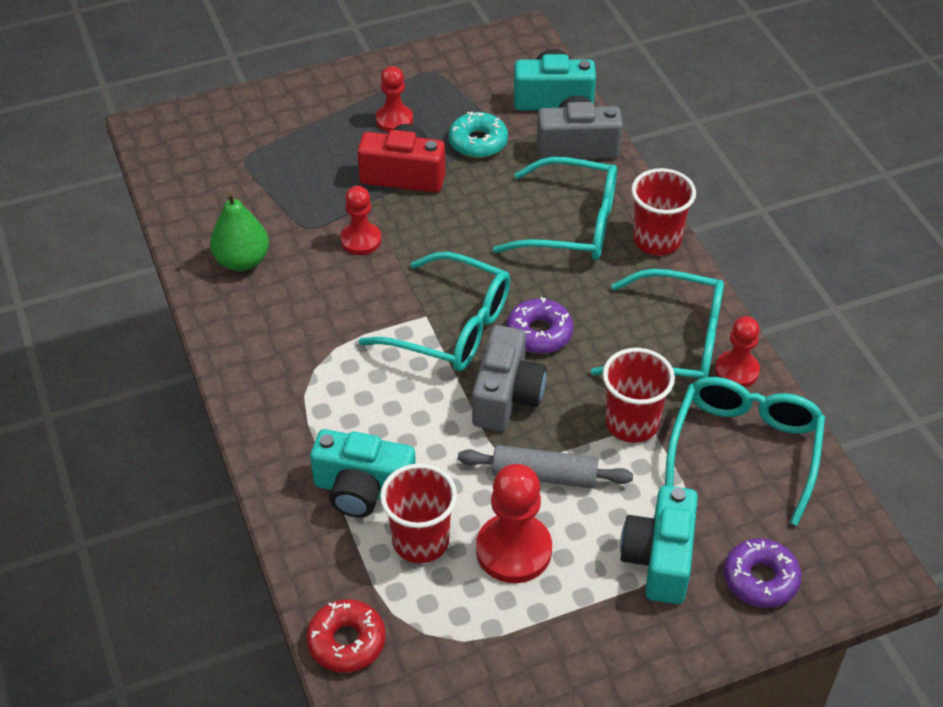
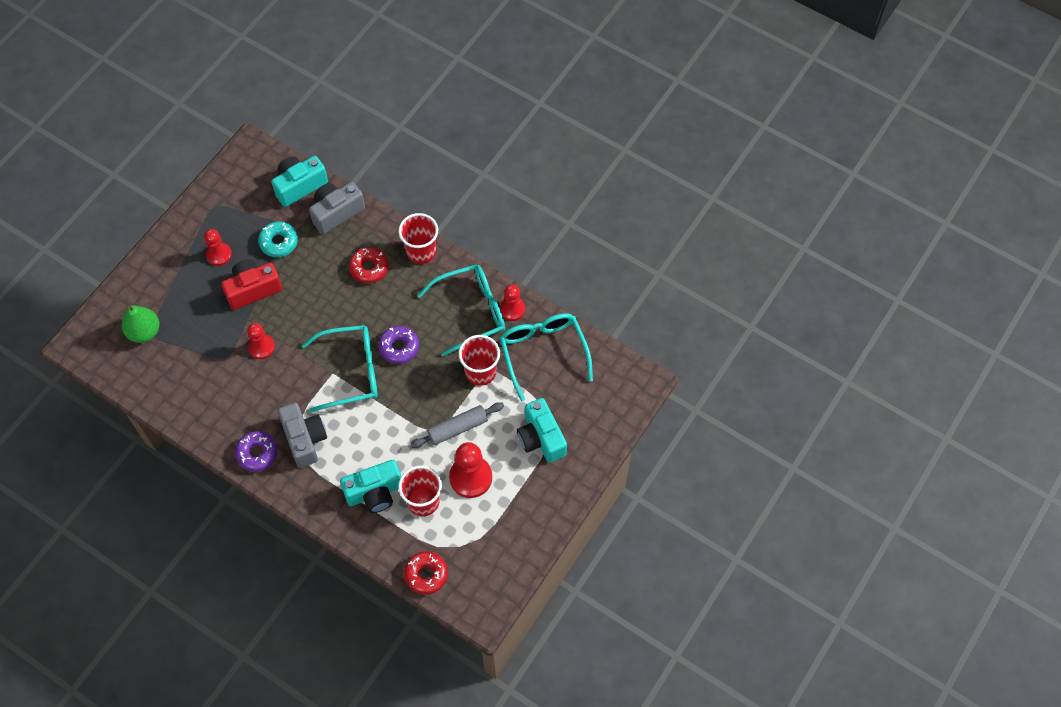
camera: 35 degrees left, 15 degrees up
green pear [210,192,269,271] -> green pear moved to [122,305,159,343]
grey camera [472,325,546,431] -> grey camera moved to [278,403,327,468]
turquoise glasses [493,157,617,260] -> red donut [349,247,389,283]
purple donut [724,538,802,608] -> purple donut moved to [235,431,278,472]

